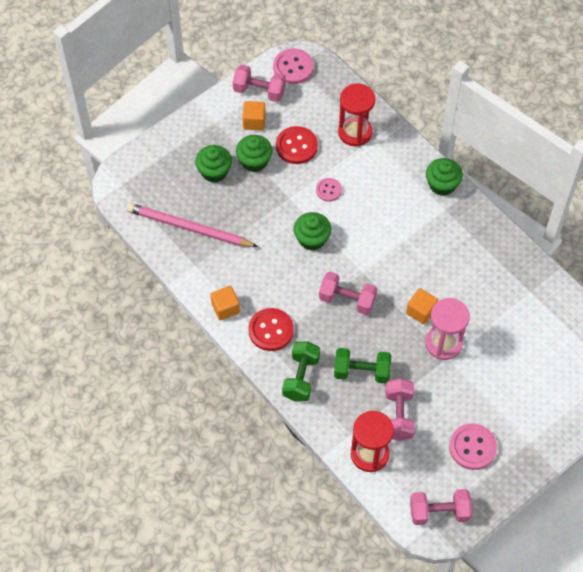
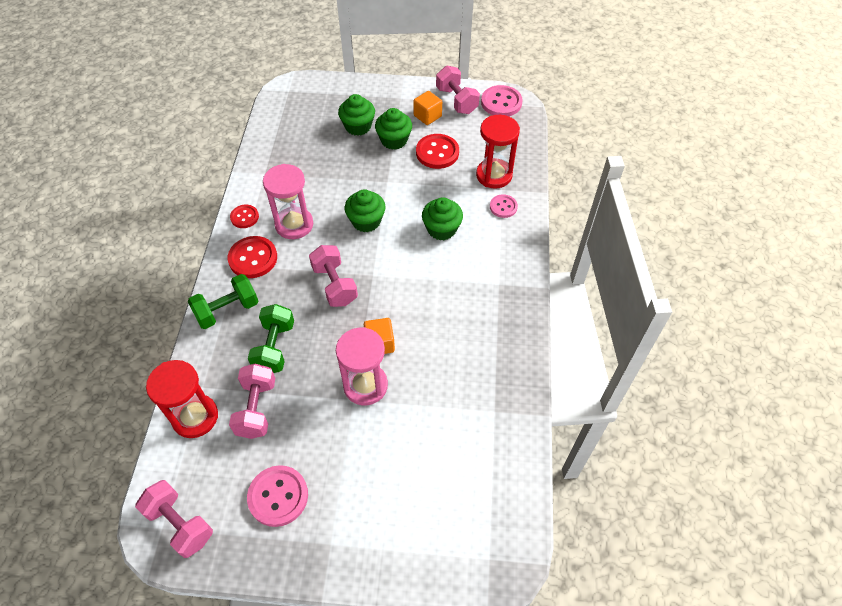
camera: 45 degrees right, 5 degrees down
pink pencil [126,203,258,247] -> none
orange cube [210,286,240,320] -> red button [230,205,259,228]
pink button [316,178,342,202] -> pink button moved to [490,195,518,218]
green dumbbell [334,348,391,383] -> green dumbbell turned 45 degrees clockwise [248,304,294,373]
pink dumbbell [386,378,415,441] -> pink dumbbell turned 45 degrees counterclockwise [229,364,275,439]
green cupcake [426,158,463,196] -> green cupcake moved to [422,197,463,240]
none -> pink hourglass [263,164,313,239]

